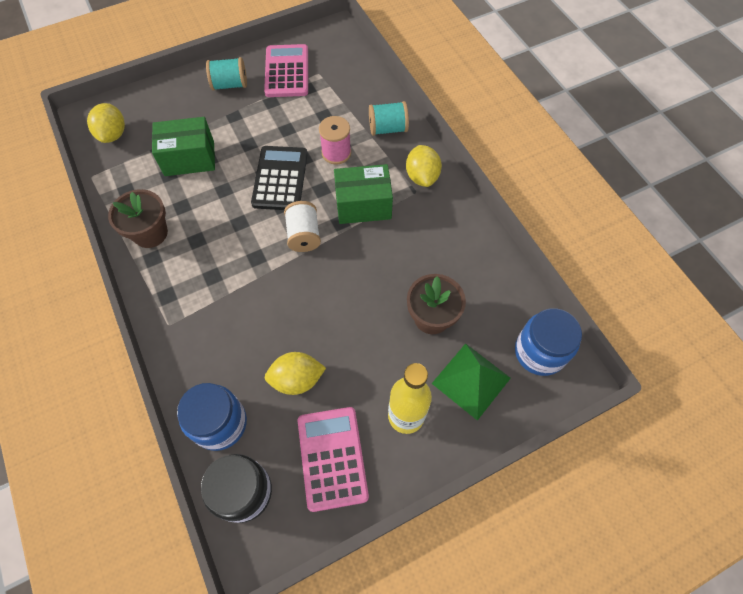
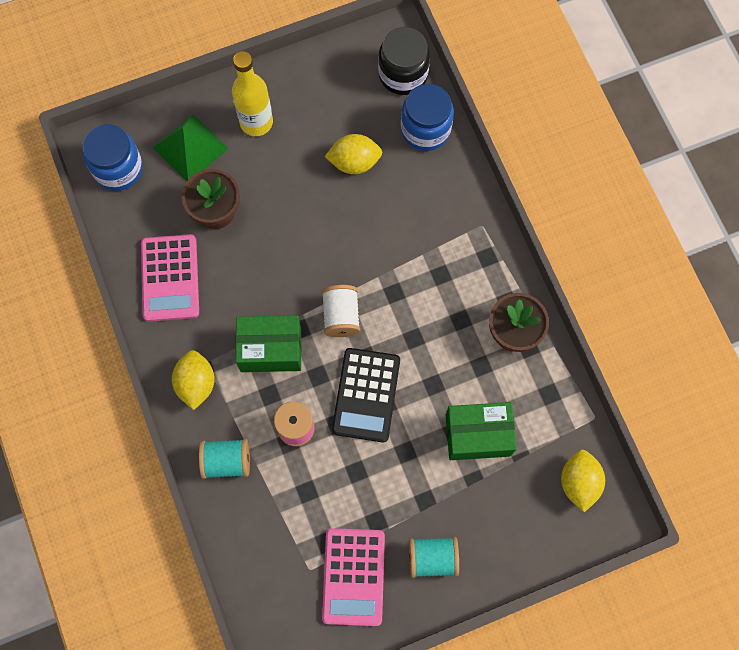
camera: 175 degrees left, 10 degrees up
pink calculator [298,407,369,512] -> pink calculator moved to [141,234,199,322]

